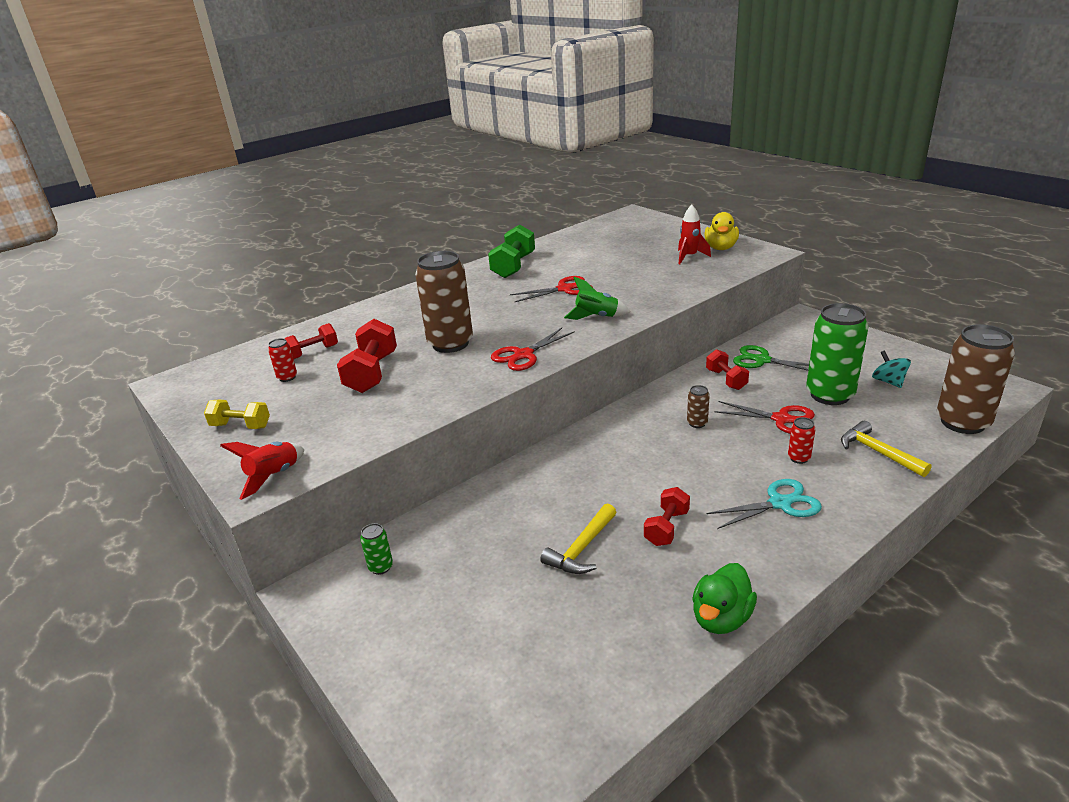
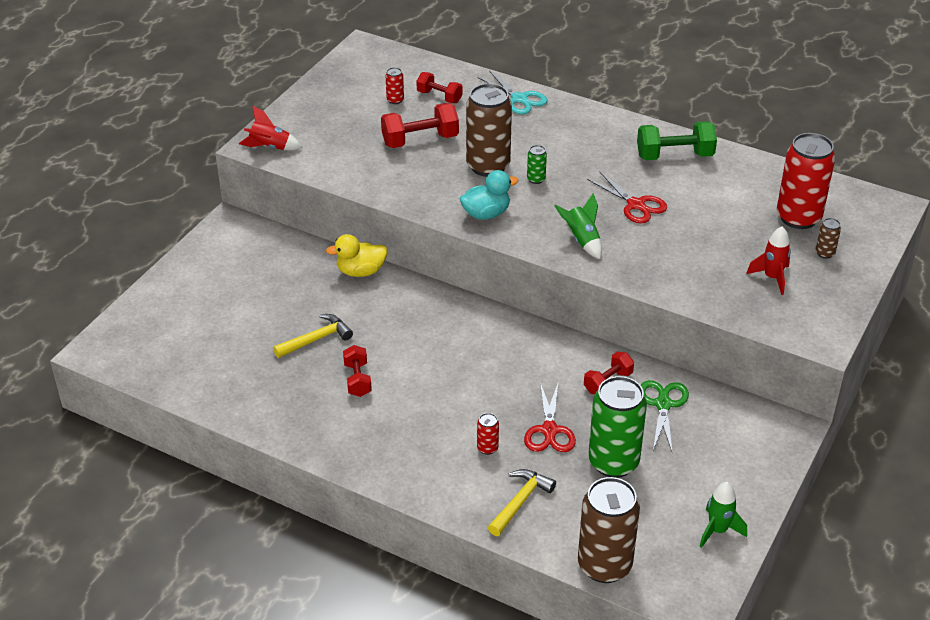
camera: 65 degrees right, 10 degrees up
yellow dumbbell [204,400,270,429] -> none
green can [360,523,393,575] -> green can moved to [527,145,547,184]
red scissors [491,328,575,371] -> turquoise duck [460,170,518,220]
yellow hammer [540,503,617,574] -> yellow hammer turned 135 degrees clockwise [273,314,353,358]
red dumbbell [644,487,690,546] -> red dumbbell turned 75 degrees clockwise [343,345,372,397]
brown can [687,385,710,428] -> brown can moved to [816,218,841,259]
green duck [692,563,757,634] -> none
yellow duck [704,212,739,250] -> yellow duck moved to [326,234,388,277]
turquoise scissors [707,479,822,529] -> turquoise scissors moved to [477,71,547,114]
turquoise spinning top [872,350,911,388] -> none
none -> green rocket [699,482,747,548]
none -> red can [777,133,835,229]

